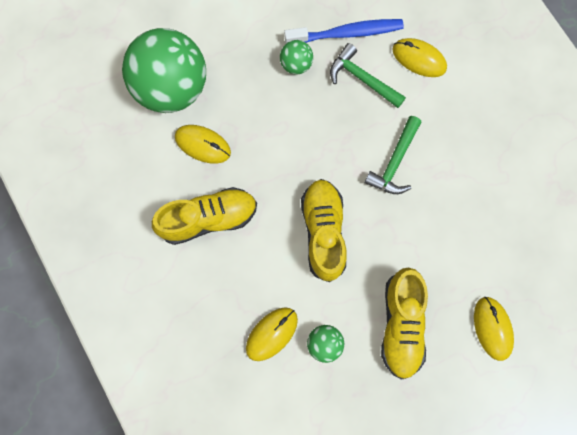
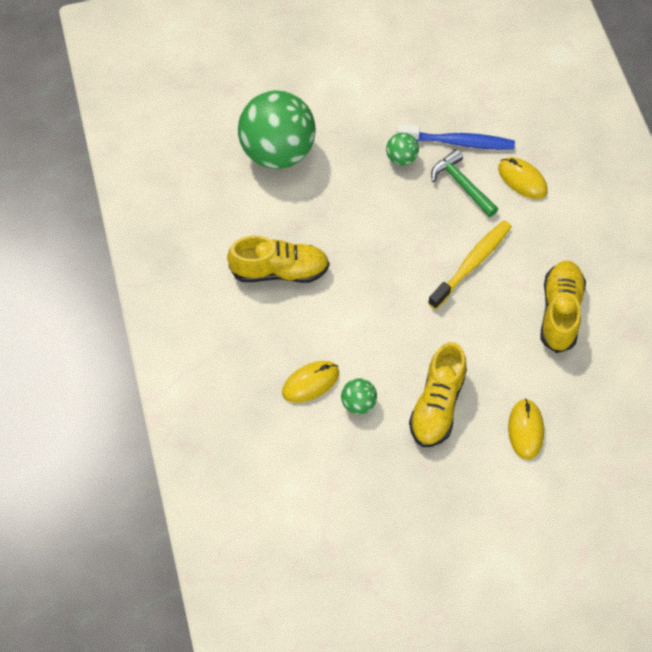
camera: 15 degrees right, 15 degrees down
yellow mouse [175,125,231,164] -> none
yellow shoe [301,179,347,282] -> yellow shoe moved to [540,260,586,353]
green hammer [364,116,421,194] -> yellow toothbrush [428,220,512,309]

